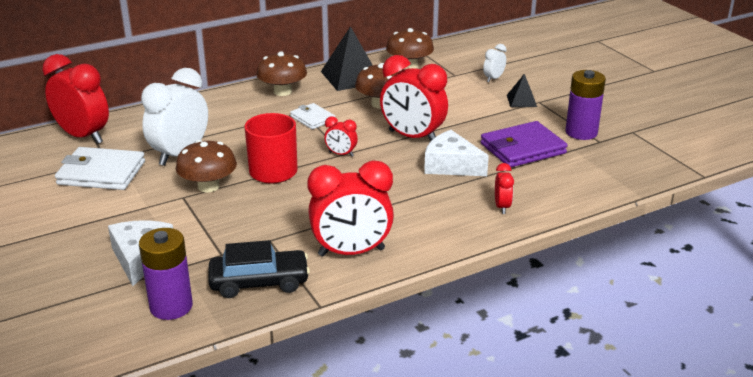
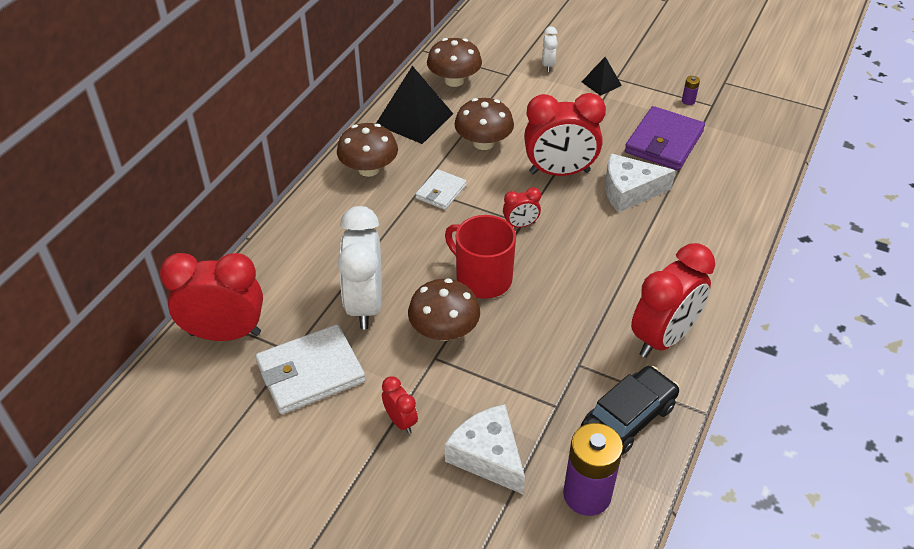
camera: 35 degrees left, 15 degrees up
white wallet [290,103,335,129] -> white wallet turned 75 degrees counterclockwise [415,169,467,210]
red clock [495,163,514,214] -> red clock moved to [382,376,418,434]
purple battery [565,70,606,140] -> purple battery [682,76,700,105], size x0.41

